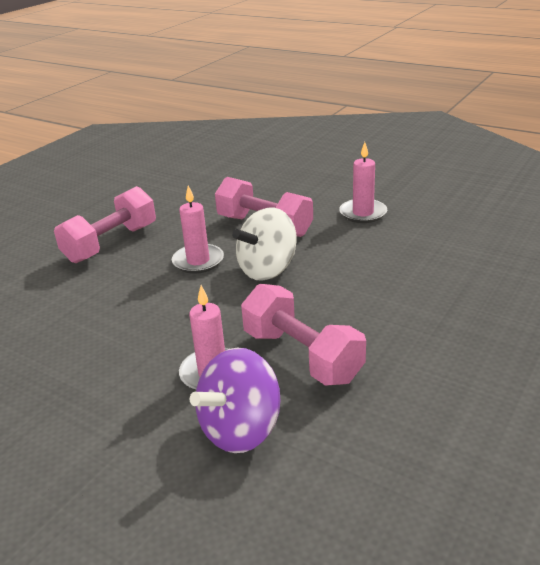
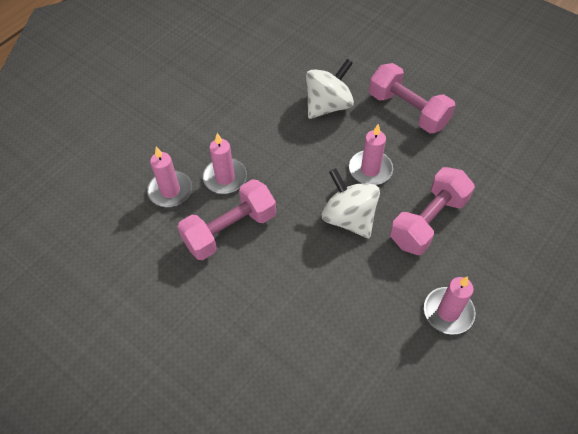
camera: 95 degrees right, 25 degrees up
purple spinning top [190,347,281,453] -> pink candle [147,147,192,207]
none -> white spinning top [306,59,354,119]

